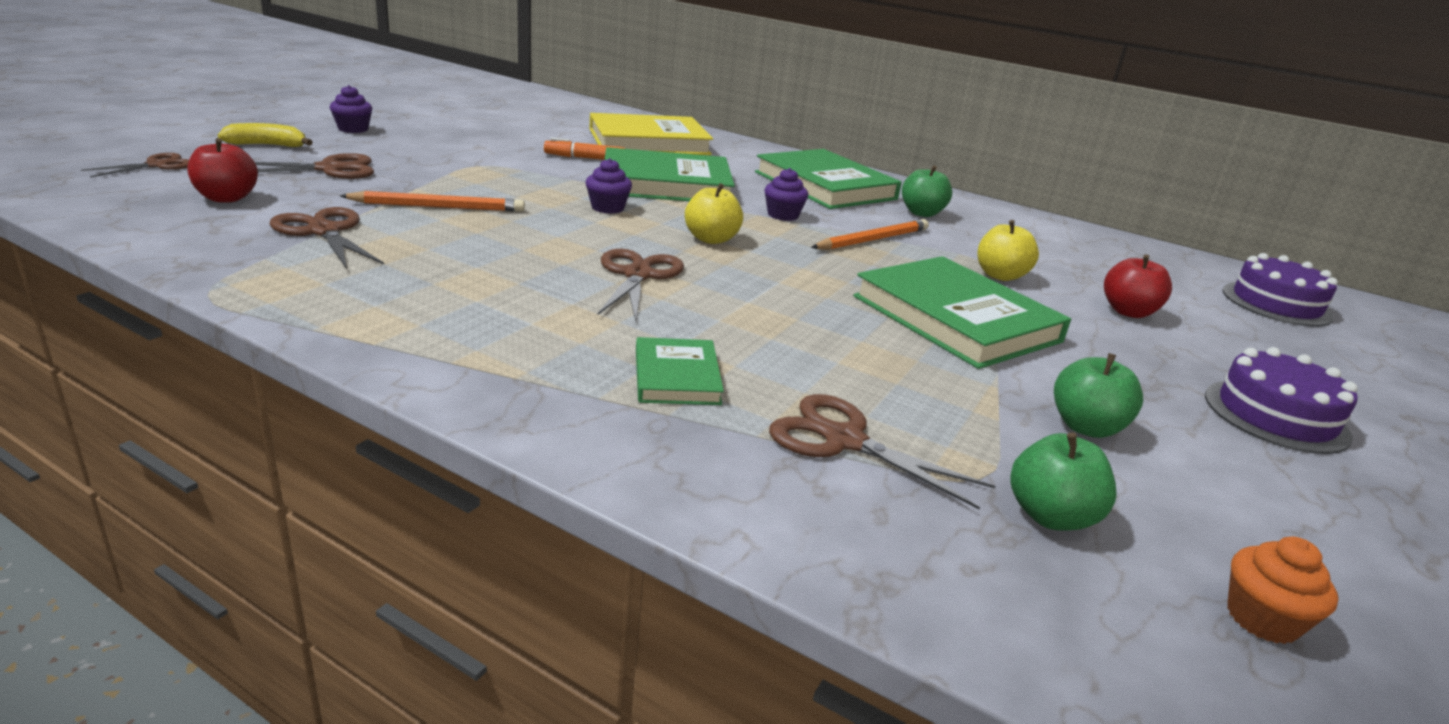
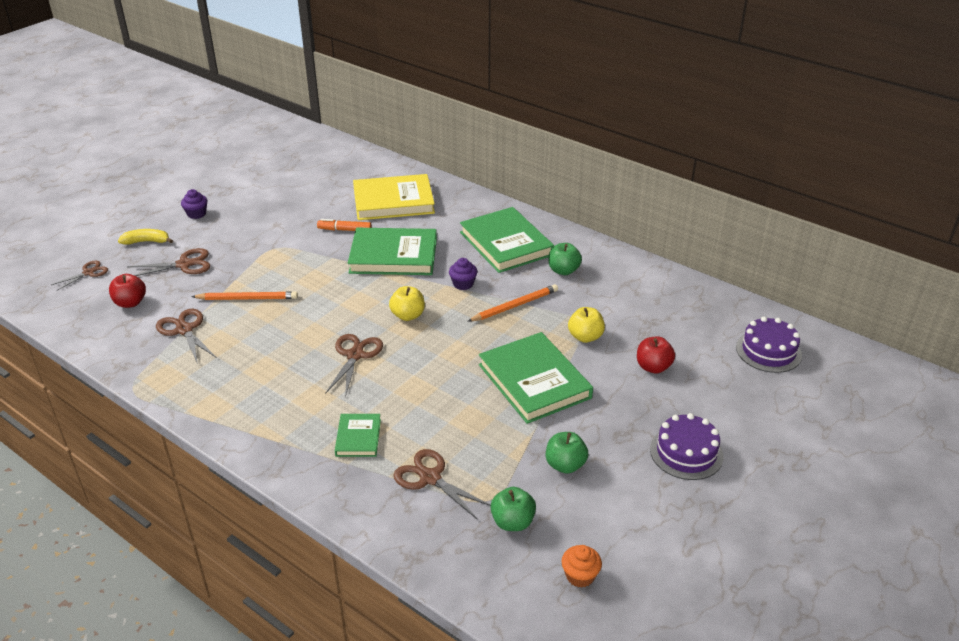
camera: 10 degrees right, 10 degrees up
purple cupcake [586,158,632,214] -> none

